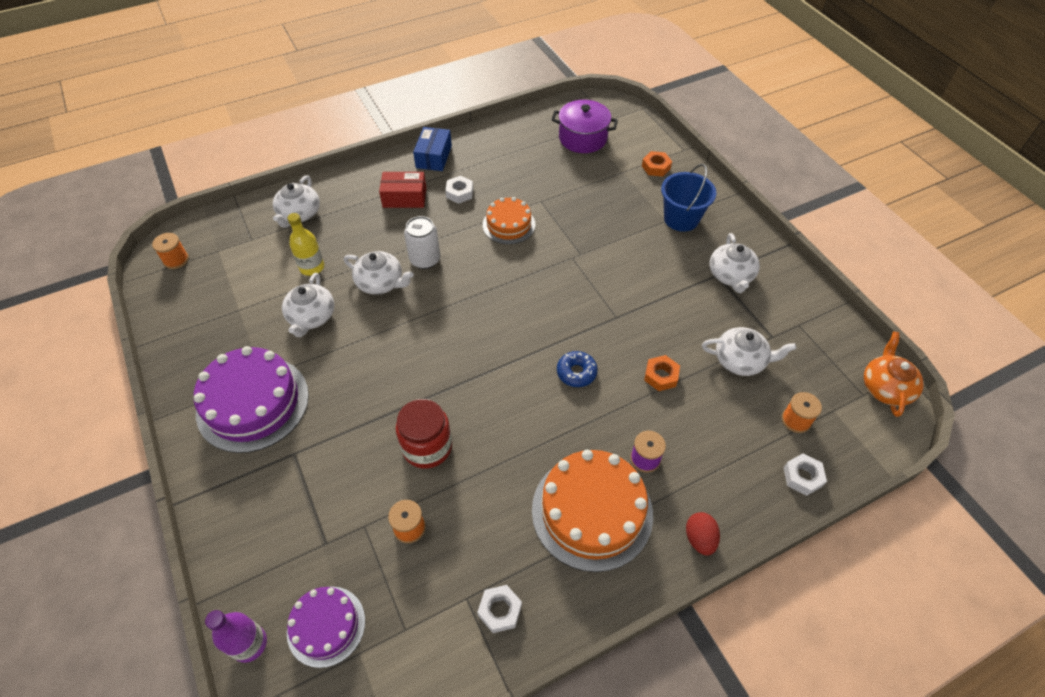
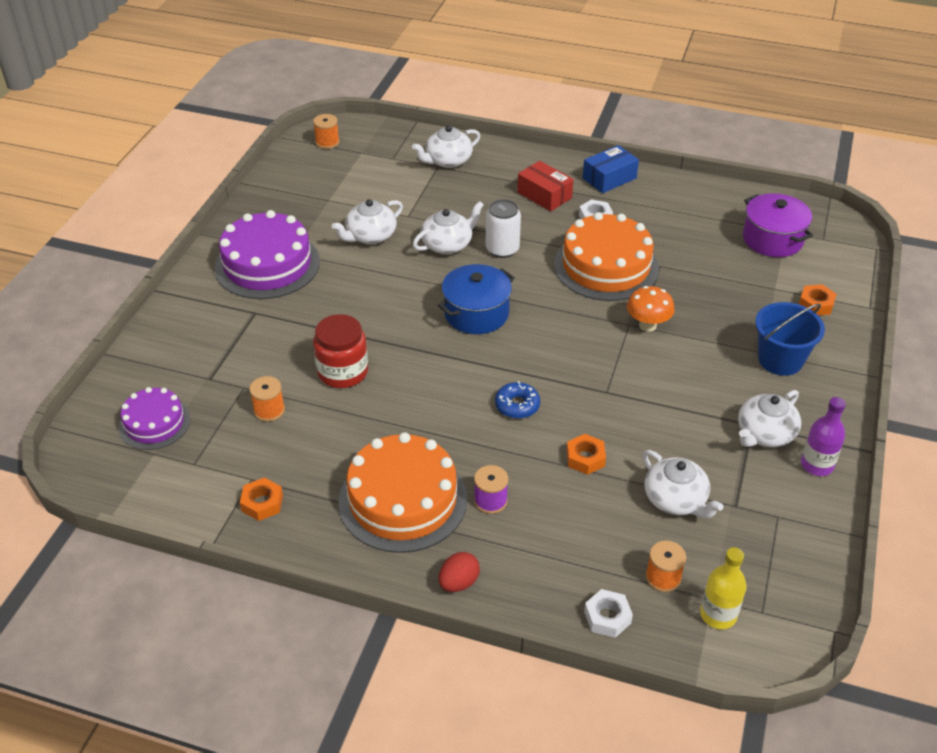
camera: 45 degrees right, 10 degrees down
purple bottle [205,610,267,663] -> purple bottle moved to [801,397,846,476]
yellow bottle [287,213,324,276] -> yellow bottle moved to [700,547,747,629]
white teapot [344,251,414,295] -> white teapot turned 105 degrees counterclockwise [413,201,484,254]
white nut [477,585,522,633] -> orange nut [240,478,283,521]
orange cake [483,197,535,244] -> orange cake [554,212,659,301], size x1.72
orange teapot [864,332,924,417] -> none
none -> blue pot [438,264,515,334]
none -> orange mushroom [627,286,675,332]

